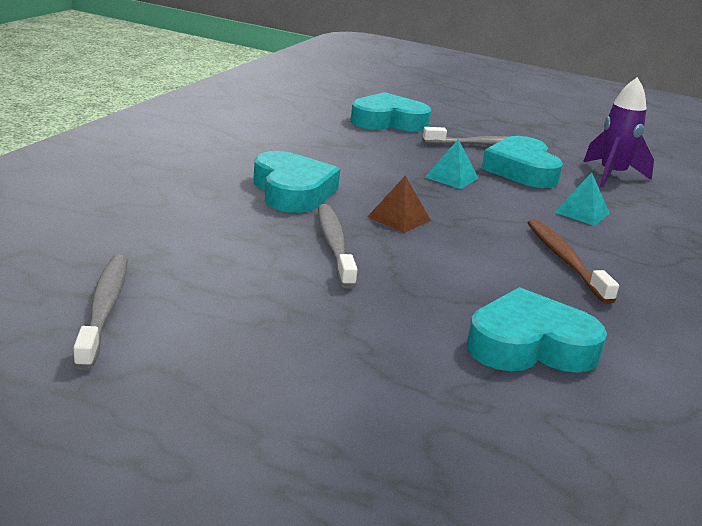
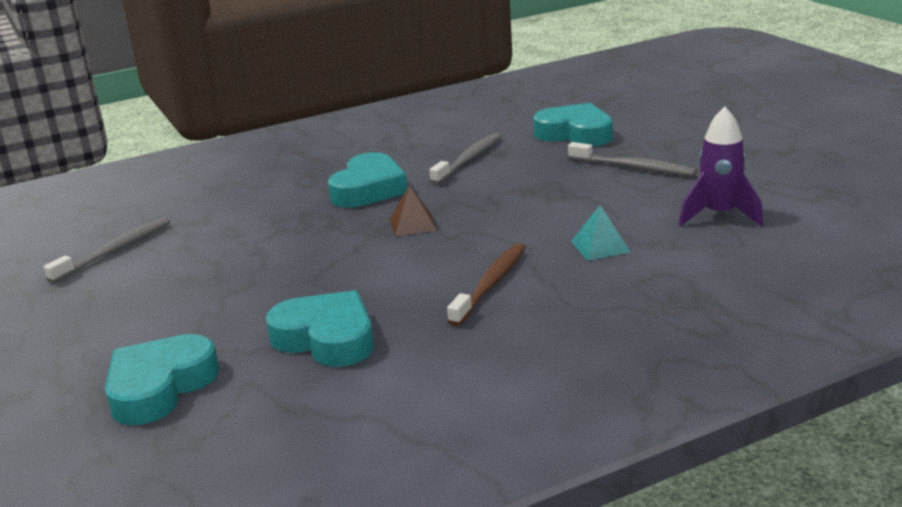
camera: 45 degrees right, 0 degrees up
grey toothbrush [318,204,358,289] -> grey toothbrush moved to [429,133,502,185]
turquoise pyramid [425,139,479,189] -> none
turquoise heart [481,136,563,188] -> turquoise heart moved to [105,334,219,425]

